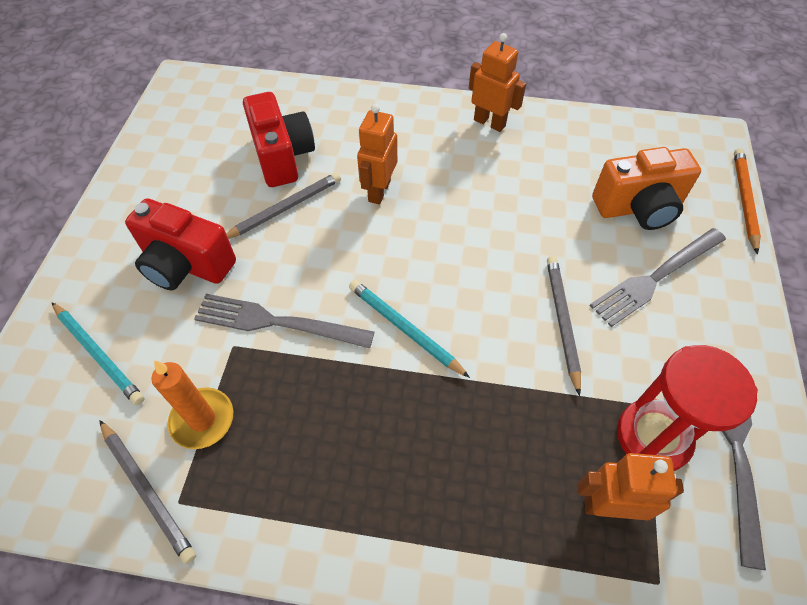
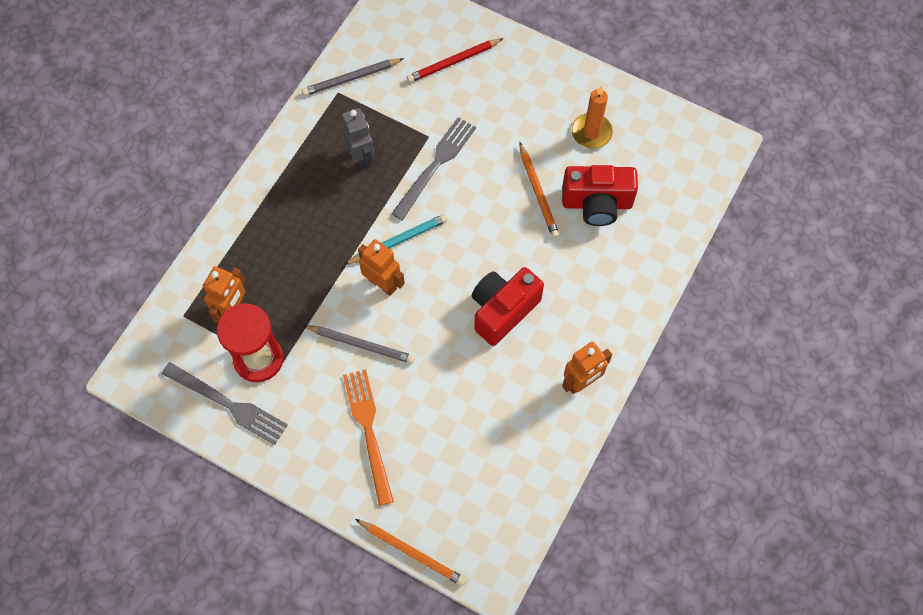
camera: 110 degrees right, 10 degrees up
turquoise pencil [52,302,145,405] -> red pencil [407,38,503,83]
red camera [125,198,236,291] -> red camera moved to [472,267,544,346]
orange candle [151,360,233,449] -> orange candle moved to [572,86,613,149]
grey pencil [226,172,341,239] -> orange pencil [519,142,560,239]
orange robot [357,104,397,205] -> orange robot moved to [358,239,405,296]
grey fork [589,228,726,327] -> orange fork [343,369,394,506]
orange camera [592,147,701,230] -> none
none -> grey robot [341,108,374,170]

